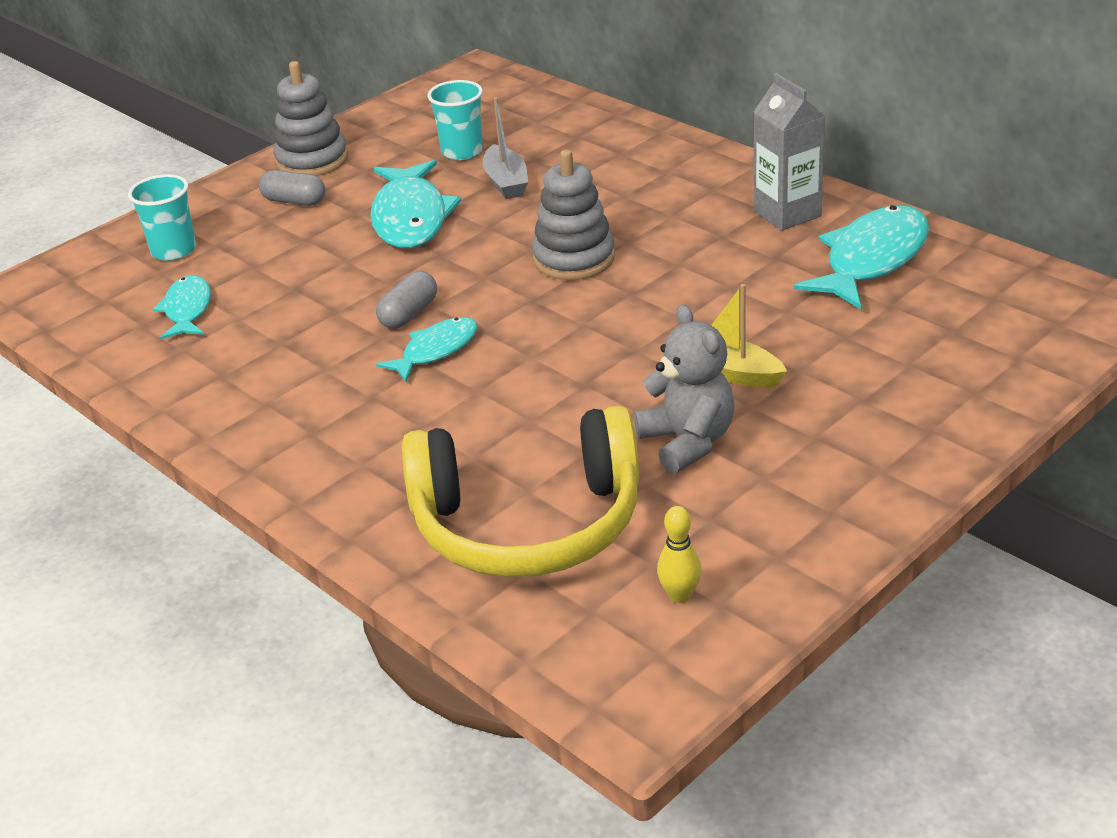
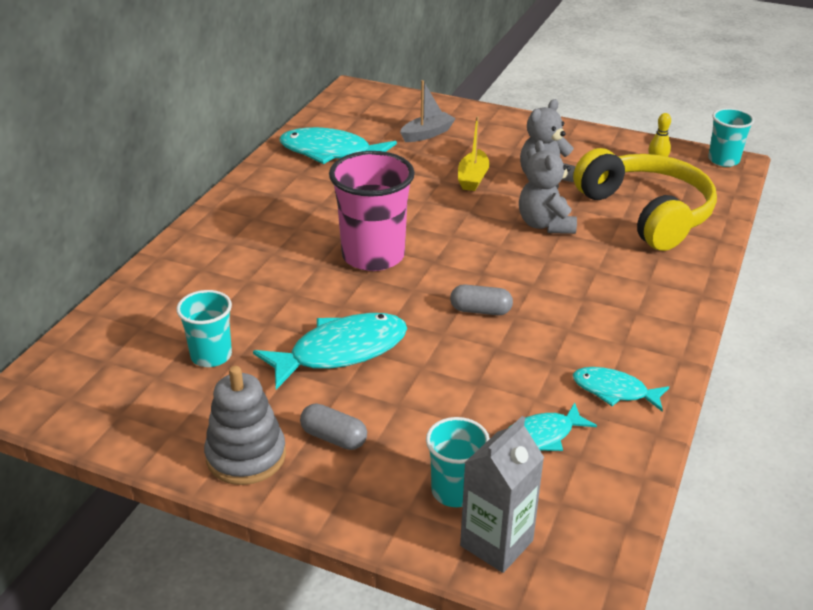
camera: 115 degrees left, 0 degrees up
grey capsule [259,170,325,206] -> grey capsule turned 60 degrees counterclockwise [300,403,367,450]
turquoise fish [376,317,477,382] -> turquoise fish moved to [573,367,669,412]
grey boat [482,97,528,199] -> grey boat moved to [400,80,456,142]
grey stacking toy [532,150,615,280] -> pink cup [329,151,415,271]
grey carton [754,73,825,231] -> grey carton moved to [460,416,544,573]
none -> grey teddy bear [519,140,577,234]
none -> turquoise cup [708,108,755,167]

